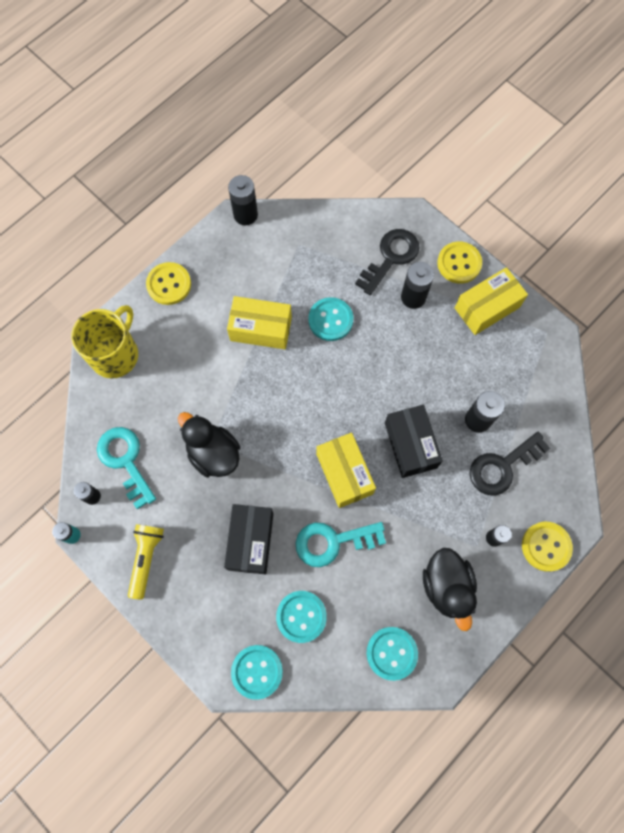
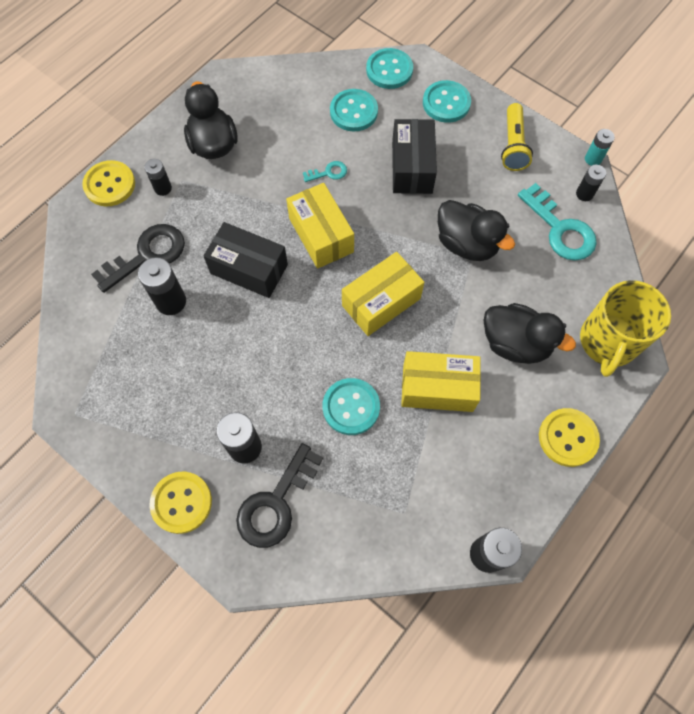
camera: 175 degrees right, 5 degrees down
turquoise key [296,522,386,567] -> turquoise key [303,161,347,182], size x0.48
turquoise button [367,627,418,681] -> turquoise button moved to [423,80,471,123]
black box [385,405,443,478] -> black box turned 45 degrees counterclockwise [203,222,288,298]
yellow box [455,267,528,335] -> yellow box moved to [342,252,424,336]
none -> black duck [483,303,576,364]

